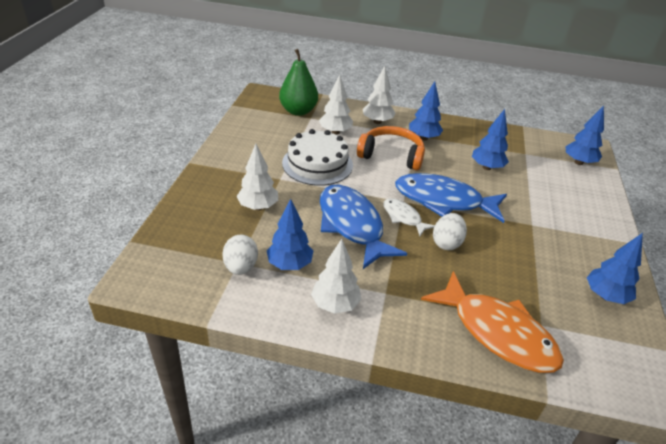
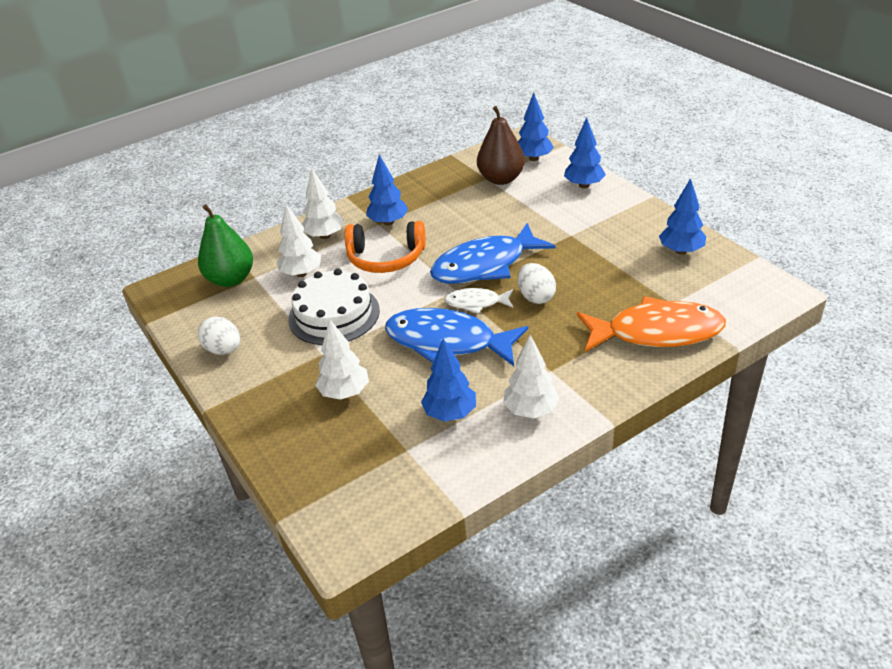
camera: 40 degrees left, 0 degrees up
white egg [222,235,258,275] -> white egg moved to [198,317,240,355]
orange headphones [357,126,425,170] -> orange headphones turned 150 degrees counterclockwise [345,221,426,273]
blue tree [472,109,509,170] -> blue tree moved to [564,117,606,188]
none -> brown pear [477,106,525,185]

